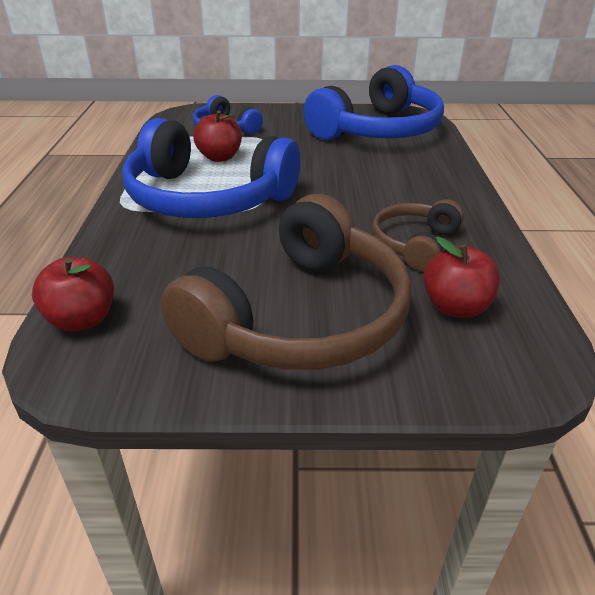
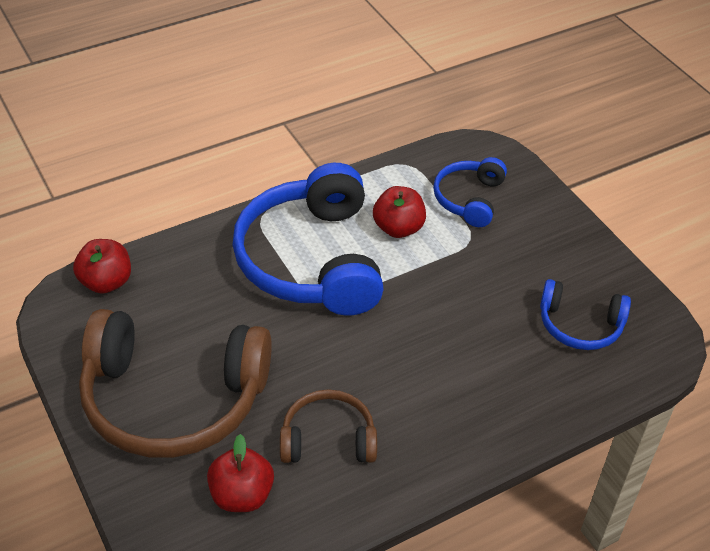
camera: 60 degrees right, 10 degrees up
blue headphones [304,65,444,140] -> blue headphones [540,279,631,350], size x0.51

